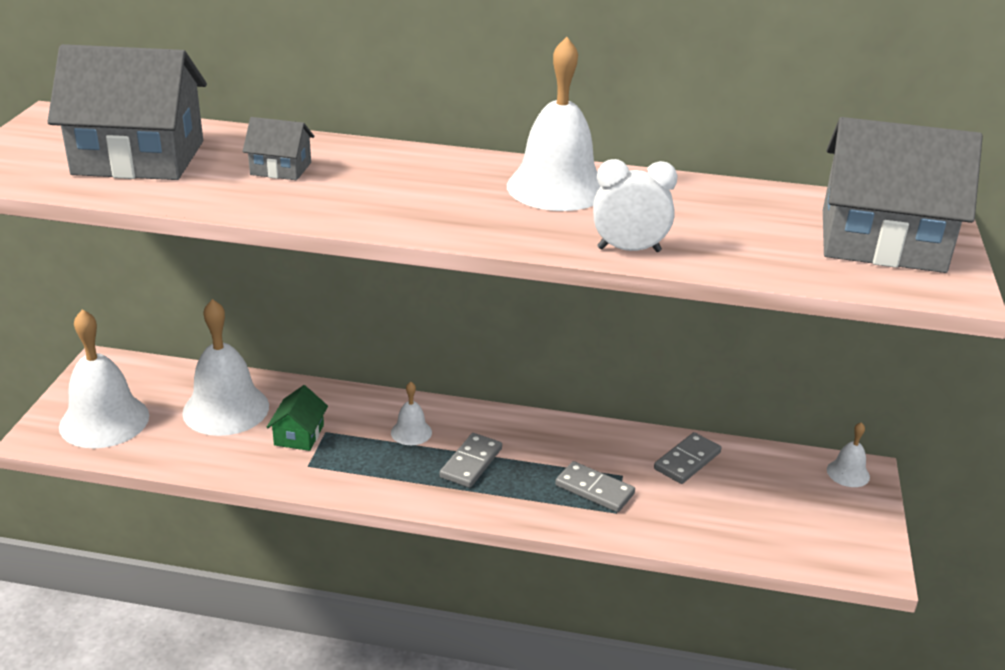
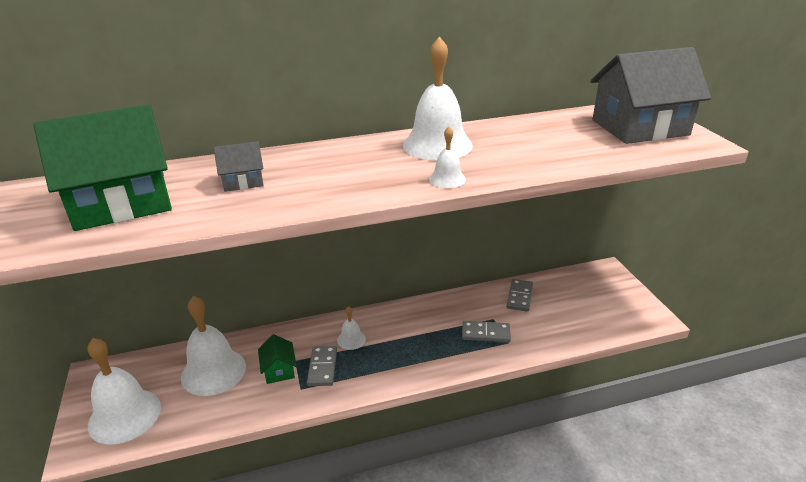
camera: 25 degrees left, 0 degrees up
grey house [47,44,207,180] -> green house [34,105,172,231]
grey domino [440,433,502,488] -> grey domino moved to [307,346,337,386]
white clock [593,159,678,252] -> none
white bell [827,422,870,487] -> white bell moved to [429,127,466,188]

